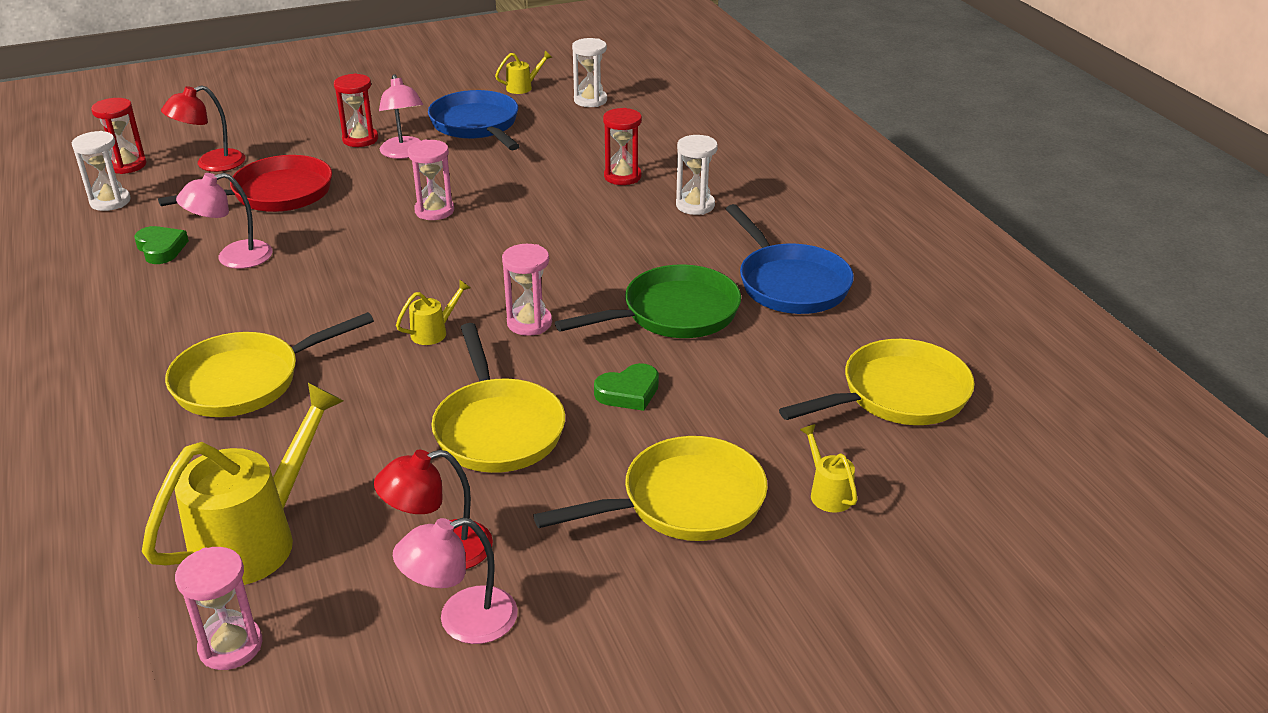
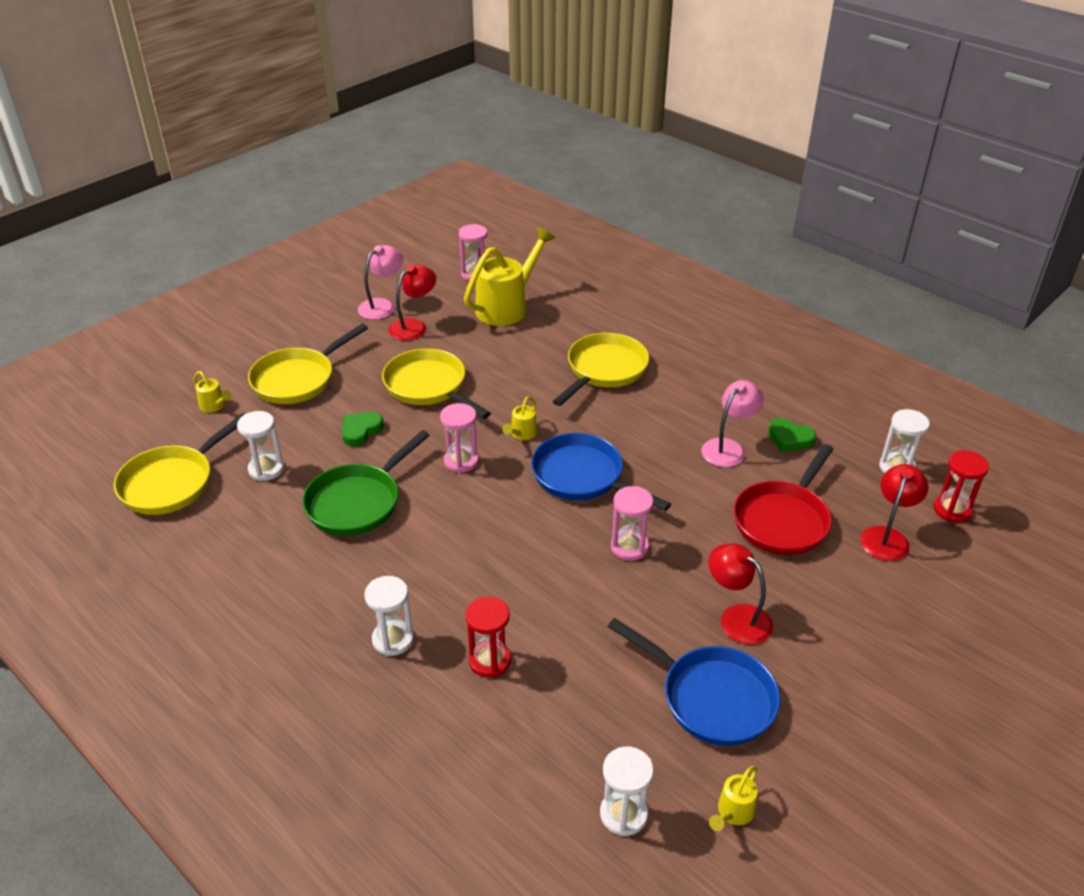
camera: 155 degrees right, 5 degrees up
yellow watering can [142,383,344,585] -> yellow watering can turned 150 degrees counterclockwise [464,227,555,326]
red hourglass [334,73,378,147] -> none
pink lamp [379,74,423,159] -> red lamp [709,543,773,645]
blue pan [726,204,854,314] -> blue pan moved to [531,433,671,511]
none -> white hourglass [237,411,284,481]

